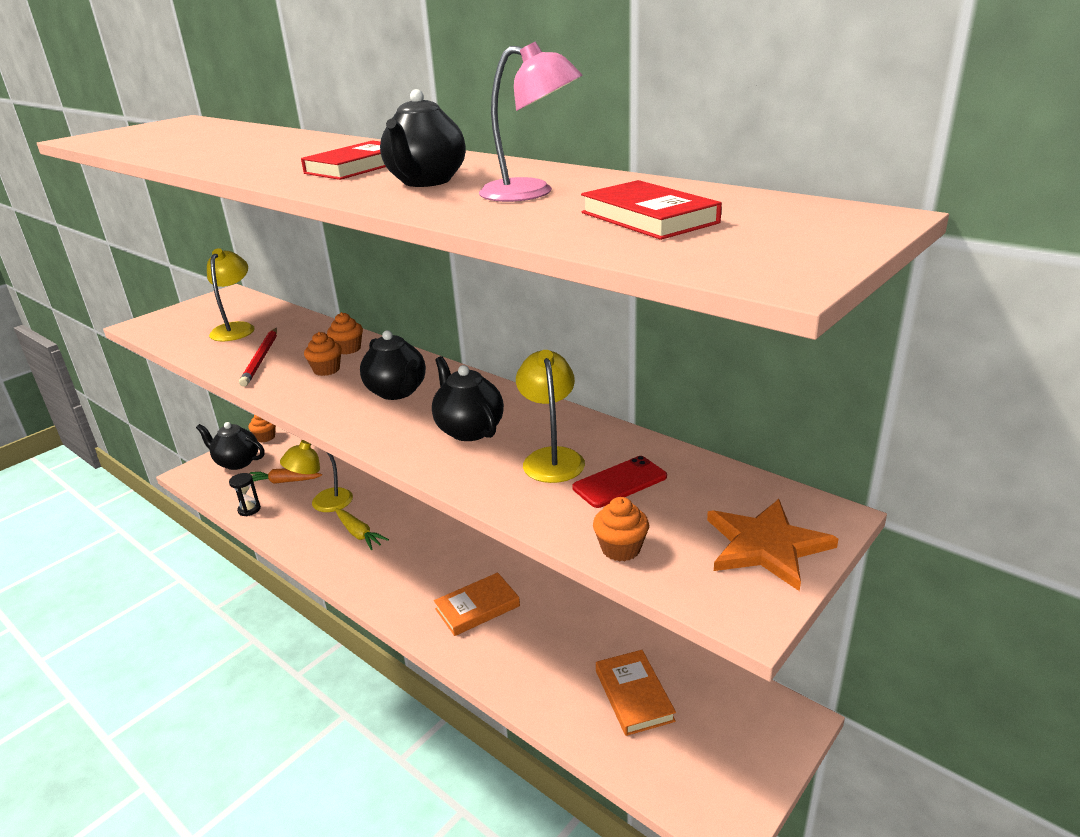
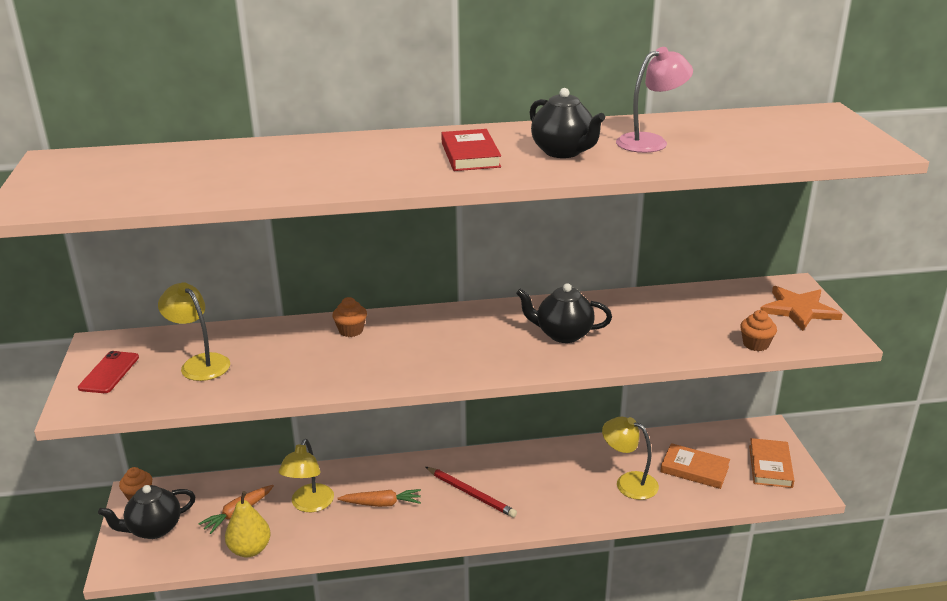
camera: 50 degrees left, 0 degrees up
black hourglass [229,473,261,516] -> yellow pear [225,491,271,557]
red pencil [239,328,277,387] -> red pencil moved to [426,467,517,518]
orange cupcake [304,332,342,376] -> none
yellow carrot [335,509,389,550] -> orange carrot [338,489,421,507]
black teapot [360,330,426,400] -> none
orange book [434,572,520,636] -> orange book moved to [749,438,795,488]
yellow lamp [516,350,585,483] -> yellow lamp moved to [602,417,659,500]
red phone [572,456,667,508] -> red phone moved to [78,351,139,393]
red book [581,180,722,240] -> none

